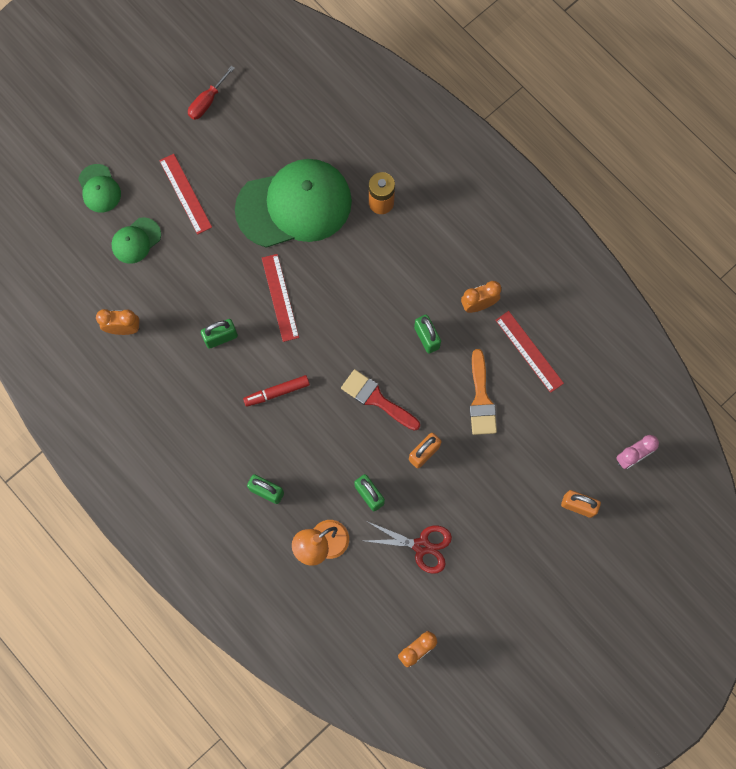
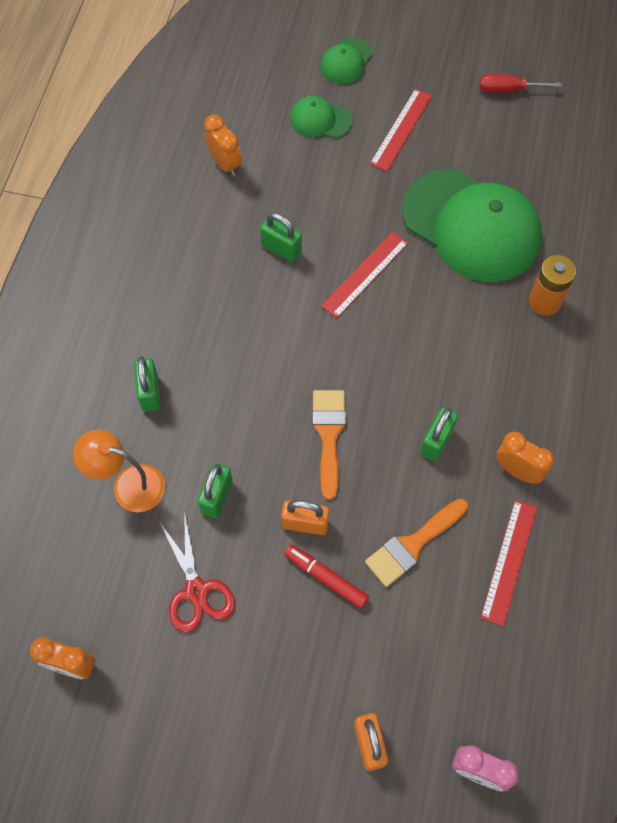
camera: 55 degrees right, 10 degrees down
red marker [243,375,310,407] -> red marker moved to [284,545,369,609]
red brush [341,369,420,431] -> orange brush [312,390,346,500]

